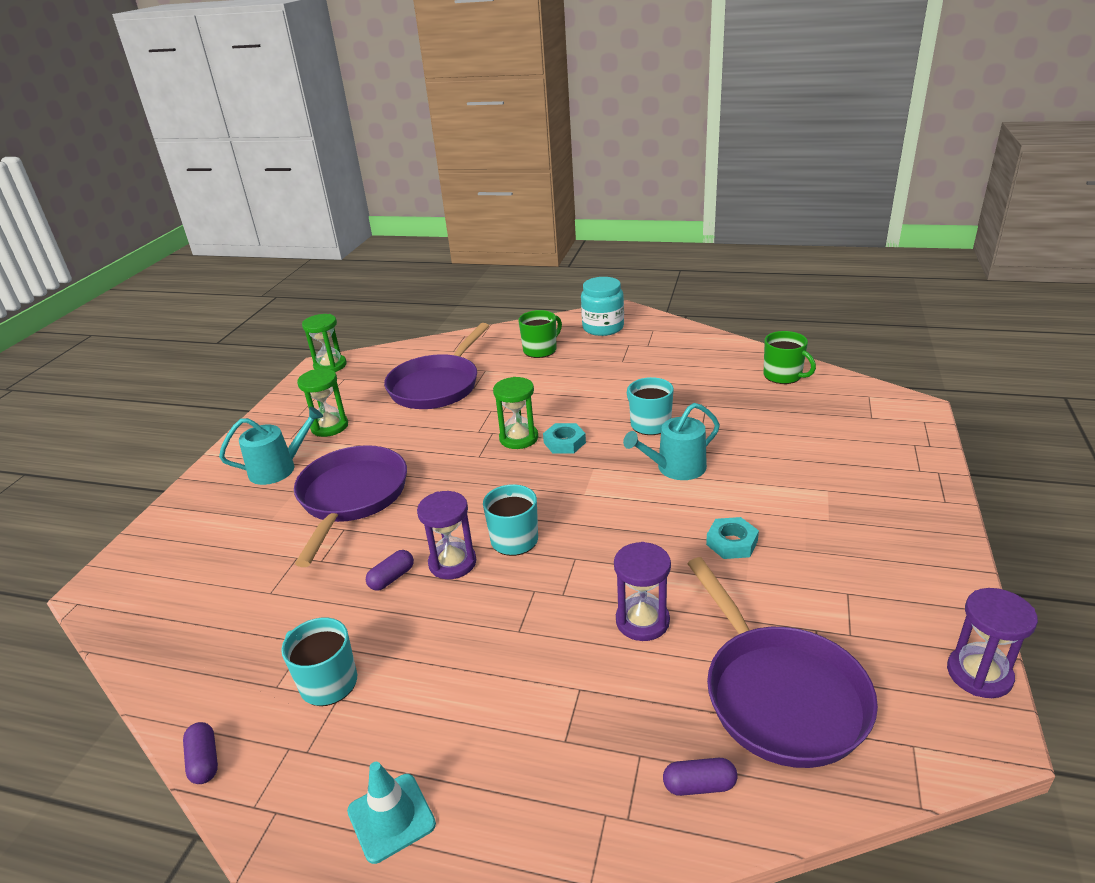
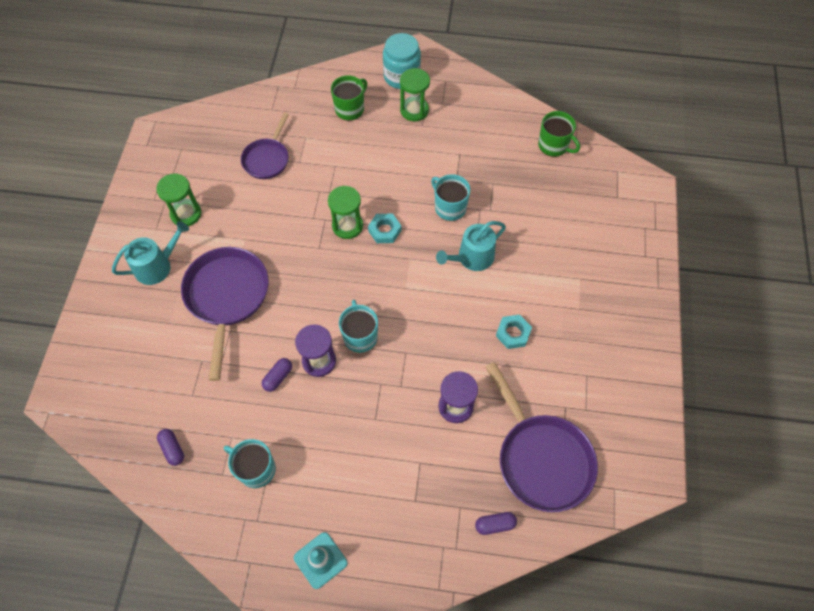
camera: 10 degrees left, 30 degrees up
purple capsule [183,722,218,784] -> purple capsule moved to [157,429,184,466]
green hourglass [302,314,347,372] -> green hourglass moved to [400,68,430,121]
purple pan [384,323,489,409] -> purple pan [241,113,289,179], size x0.60
purple hourglass [947,588,1038,698] -> none

